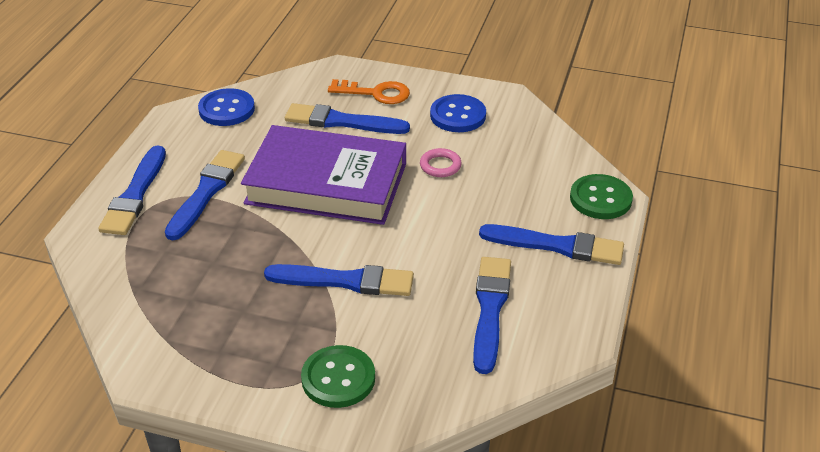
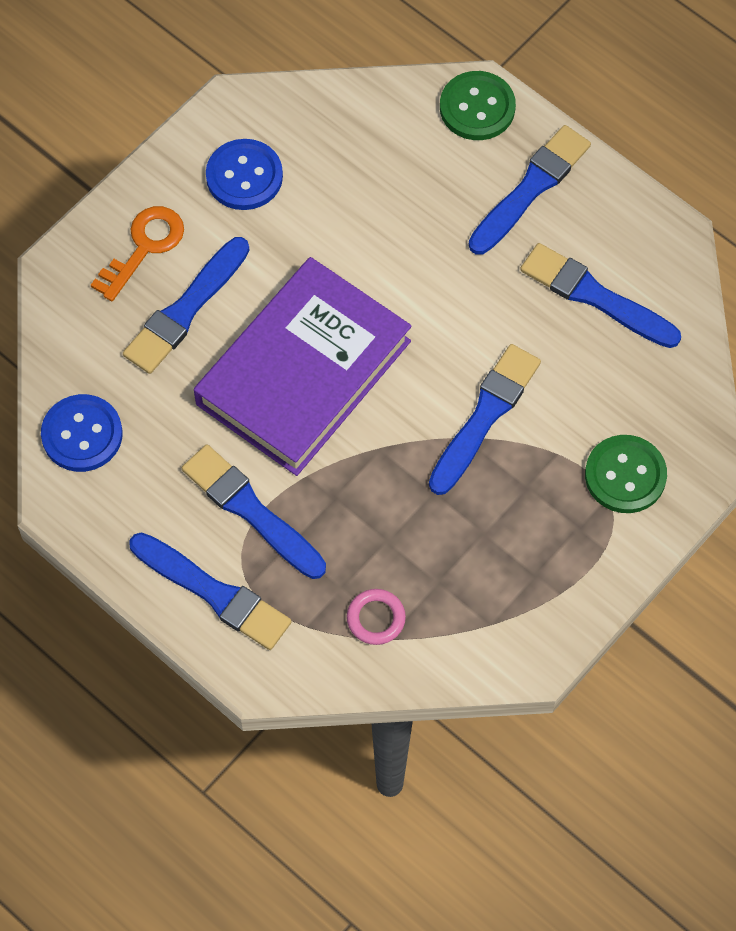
camera: 65 degrees left, 25 degrees up
pink ring [420,148,462,177] -> pink ring moved to [347,589,406,645]

